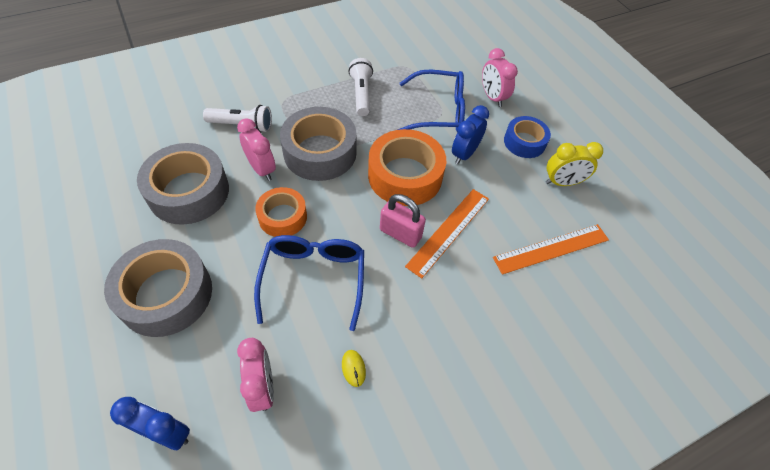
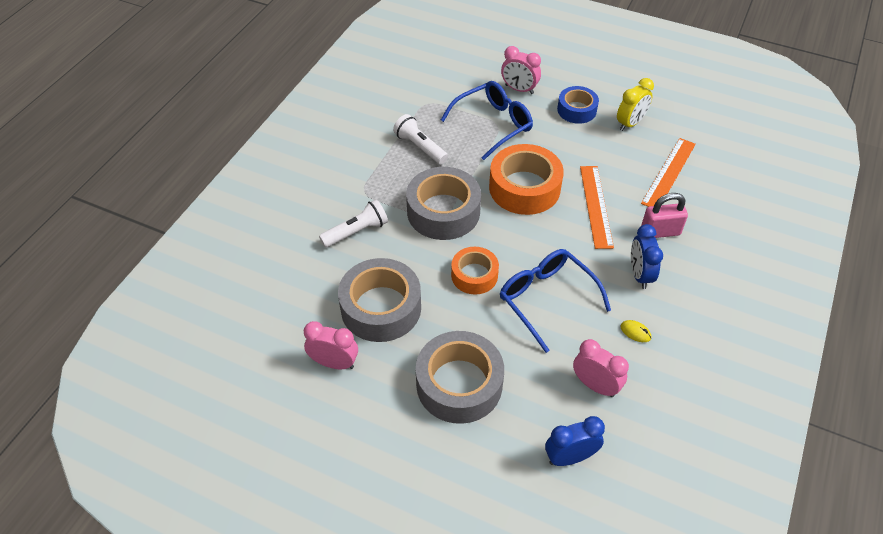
camera: 35 degrees left, 5 degrees down
pink clock [237,118,276,181] -> pink clock moved to [304,321,358,369]
pink padlock [380,194,426,248] -> pink padlock moved to [641,193,688,238]
blue clock [452,105,489,164] -> blue clock moved to [631,224,663,289]

